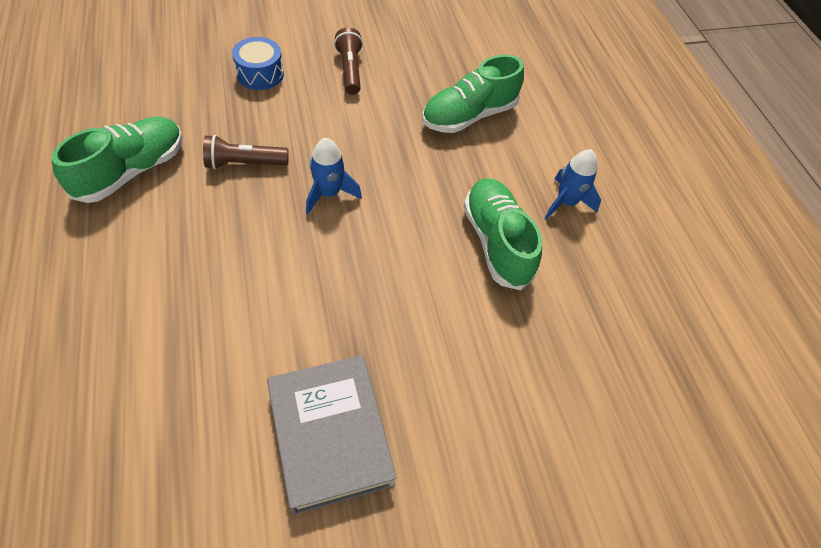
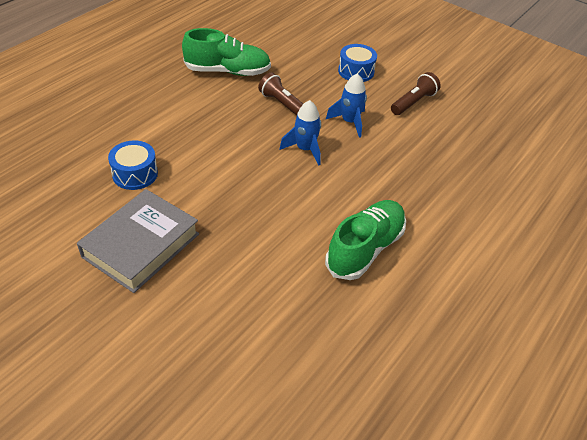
camera: 55 degrees right, 10 degrees down
green shoe [422,54,524,133] -> none
blue rocket [545,150,601,219] -> blue rocket moved to [326,73,367,138]
none -> blue drum [108,141,158,190]

